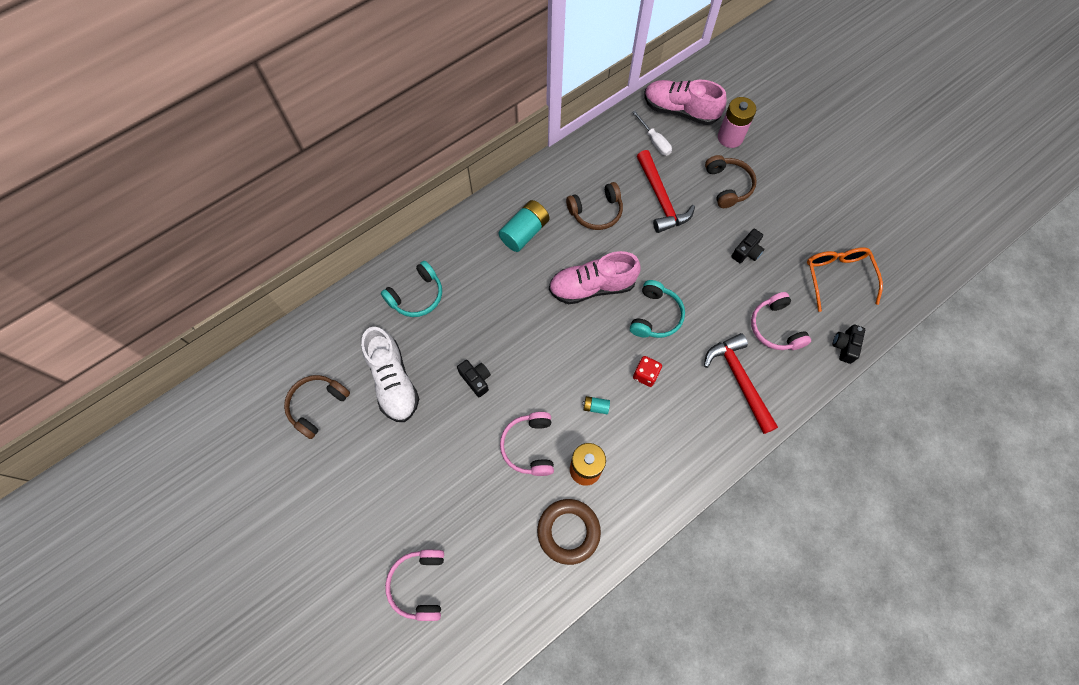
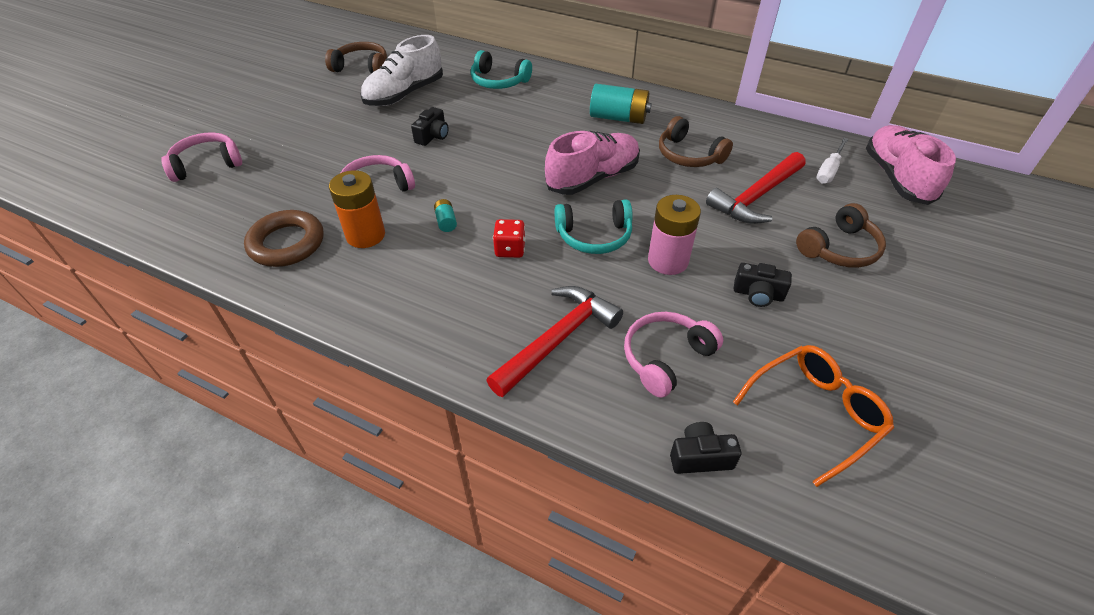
camera: 65 degrees right, 20 degrees down
pink shoe [549,251,641,304] -> pink shoe turned 90 degrees clockwise [545,131,640,195]
pink battery [718,97,756,148] -> pink battery moved to [648,195,701,275]

